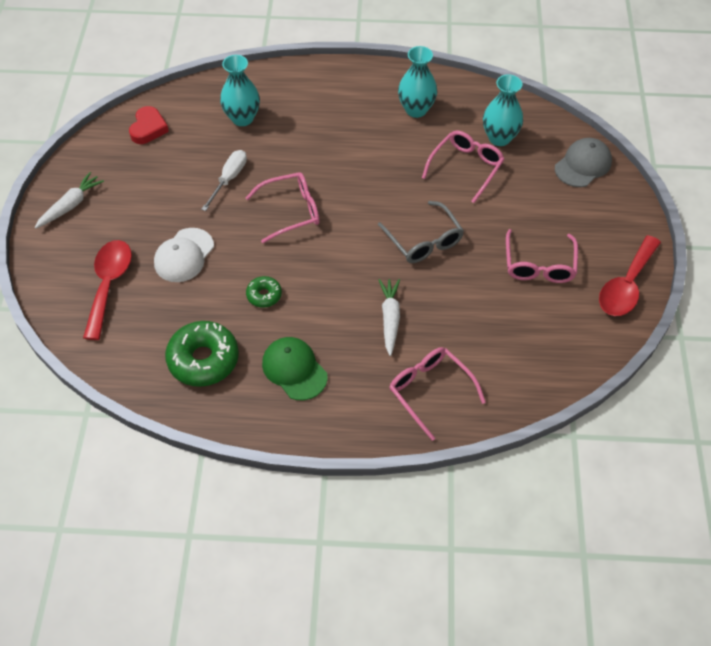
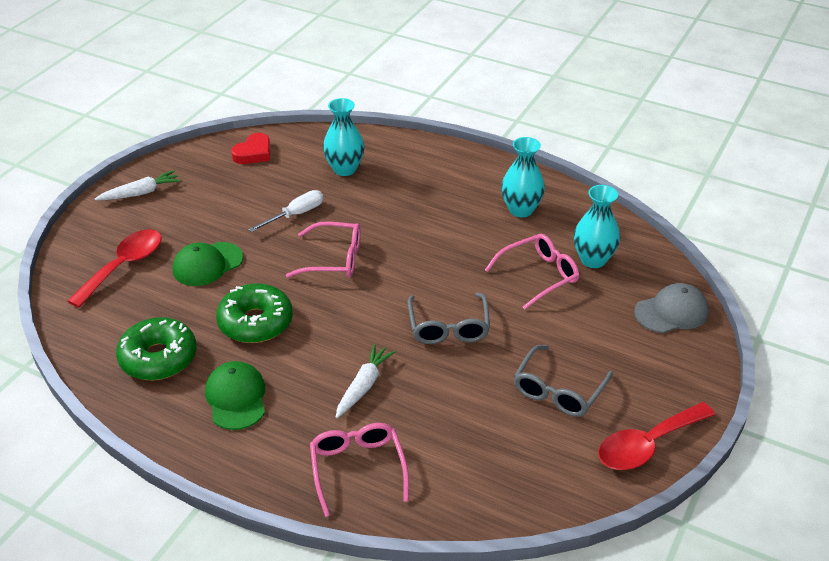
camera: 25 degrees right, 15 degrees down
white cap [154,228,214,282] -> green cap [172,242,243,286]
green donut [246,276,282,308] -> green donut [216,283,293,343], size x1.94
pink glasses [506,229,578,283] -> grey glasses [514,345,613,417]

